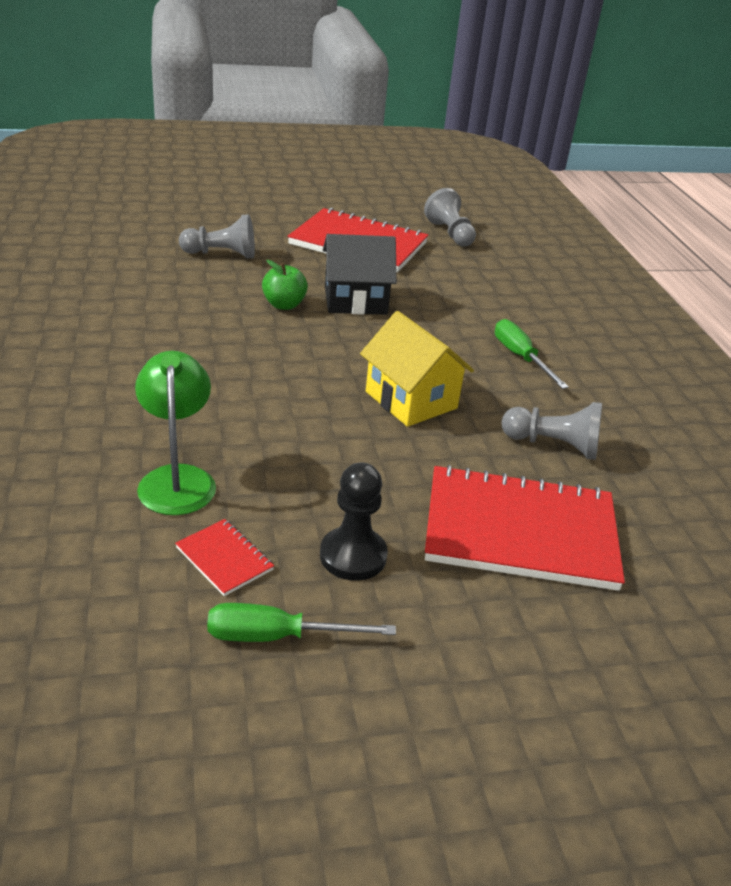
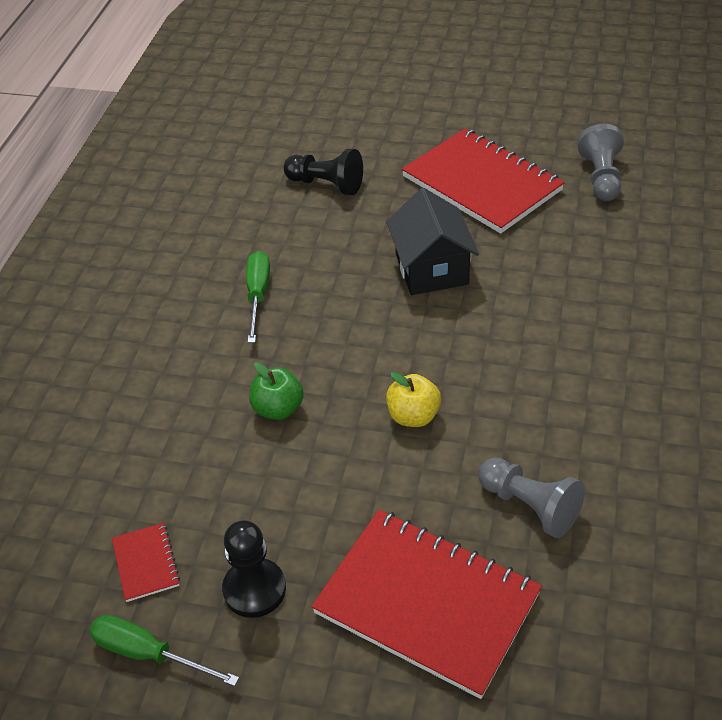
camera: 30 degrees right, 10 degrees up
green lamp [135,351,216,515] -> none
grey pawn [179,214,255,259] -> black pawn [284,149,363,195]
green apple [262,260,308,310] -> green apple moved to [249,362,304,420]
black house [323,234,397,315] -> black house turned 60 degrees clockwise [386,188,479,295]
yellow house [360,311,474,427] -> yellow apple [386,372,441,427]
green screwdriver [495,319,569,389] -> green screwdriver moved to [246,251,270,343]

